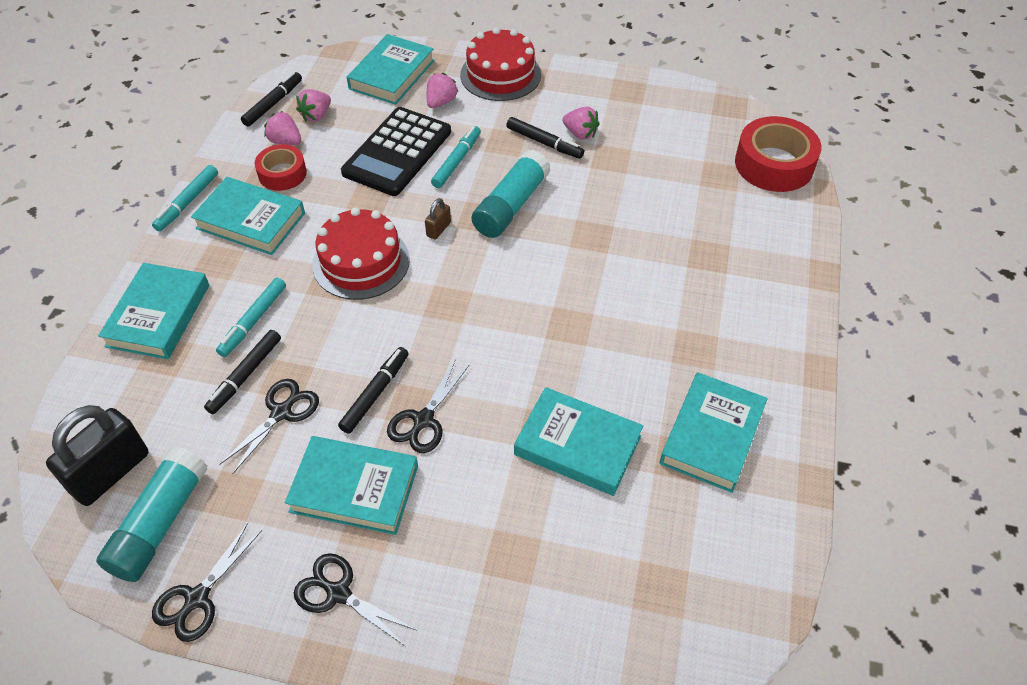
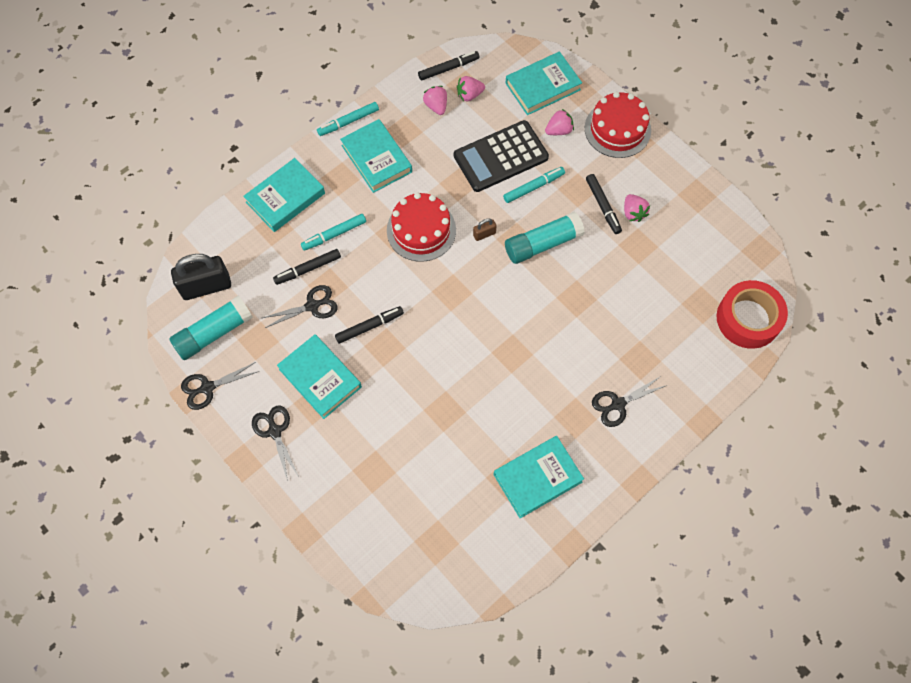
camera: 35 degrees right, 15 degrees up
red tape [255,144,307,191] -> none
black scissors [387,359,470,453] -> black scissors moved to [592,376,667,427]
turquoise book [514,387,643,496] -> none

